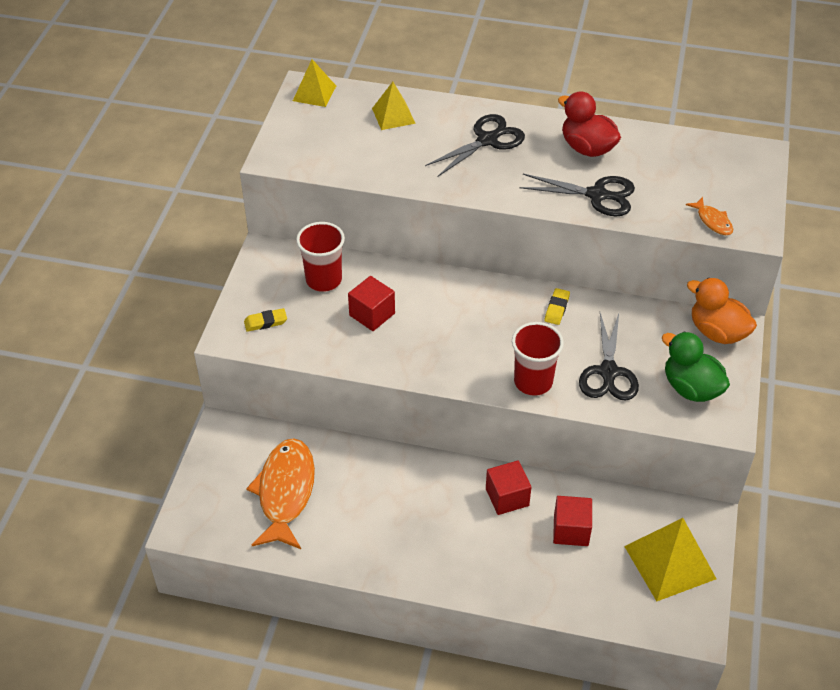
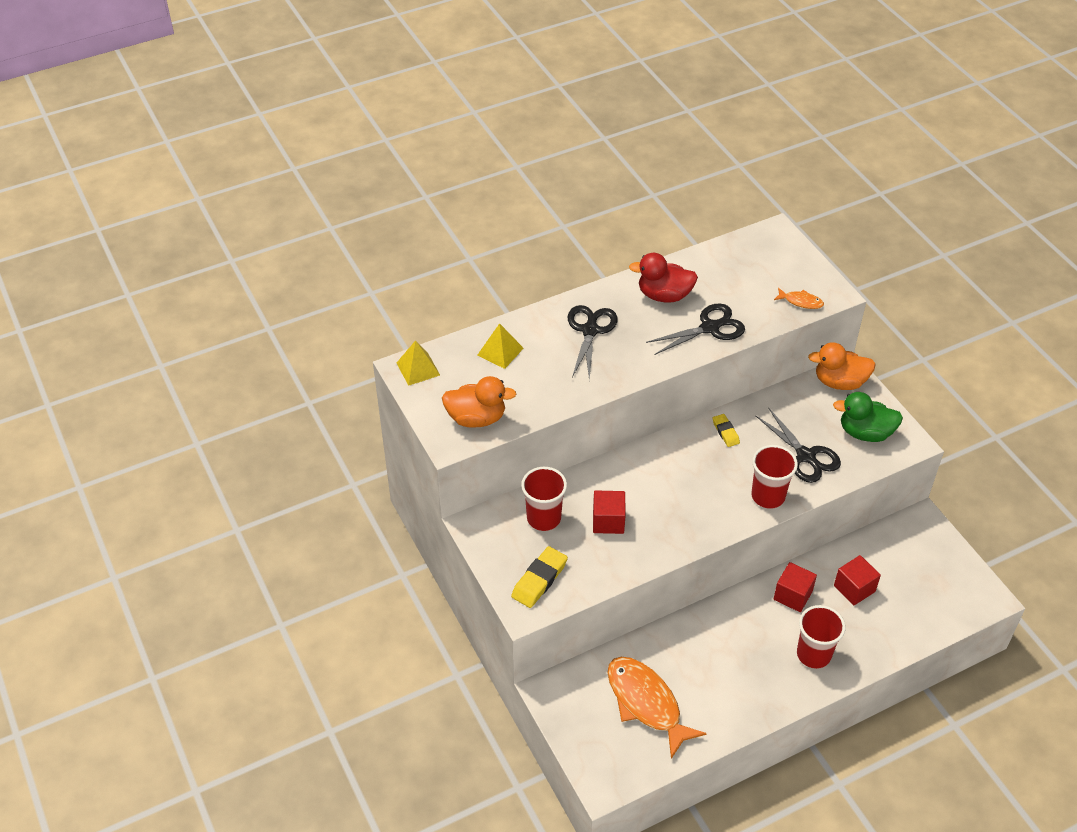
camera: 40 degrees left, 0 degrees up
yellow eraser [244,308,287,332] -> yellow eraser [511,546,568,608], size x1.66
yellow pyramid [624,518,716,601] -> none
none -> orange duck [442,376,516,427]
none -> red cup [797,605,846,669]

